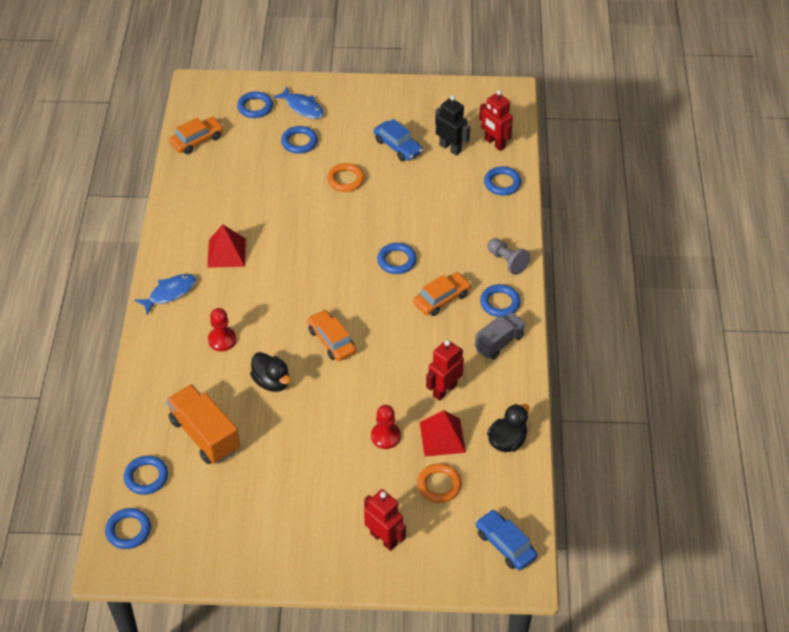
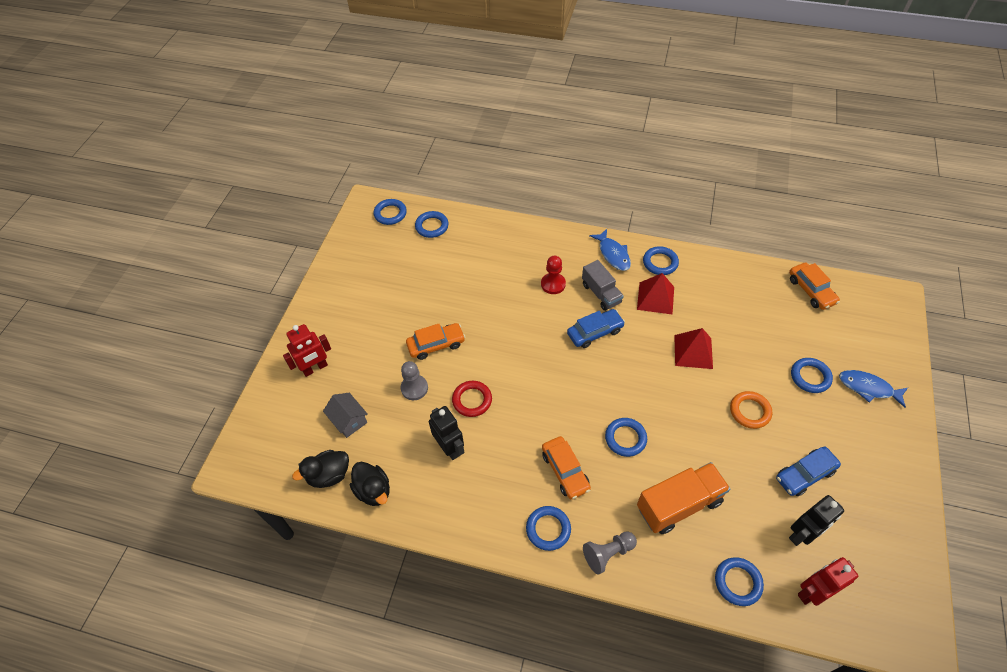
camera: 105 degrees right, 5 degrees up
orange truck [166,384,240,464] -> orange truck moved to [637,462,730,534]
blue ring [237,91,273,118] -> blue ring moved to [643,246,679,275]
black duck [250,352,291,392] -> black duck moved to [292,450,349,488]
blue fish [273,87,324,119] -> blue fish turned 60 degrees clockwise [839,370,908,408]
orange car [307,310,356,361] -> orange car moved to [406,323,465,360]
red pawn [371,405,401,449] -> grey pawn [401,361,428,400]
orange ring [417,464,462,503] -> grey house [323,393,368,438]
red pyramid [420,410,466,456] -> red pyramid moved to [674,328,713,369]
red robot [426,340,464,401] -> black robot [429,406,465,460]
grey truck [475,312,526,360] -> grey truck moved to [582,260,624,311]
blue car [476,509,537,570] -> blue car moved to [567,309,625,348]
none -> red ring [452,381,492,417]

